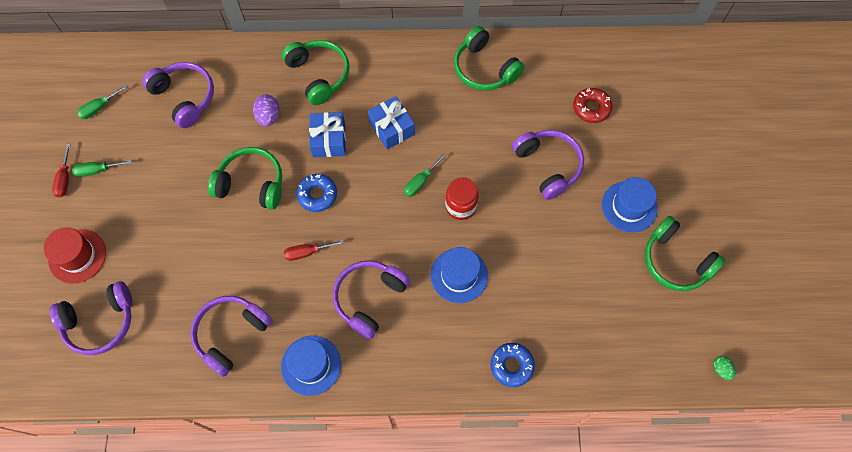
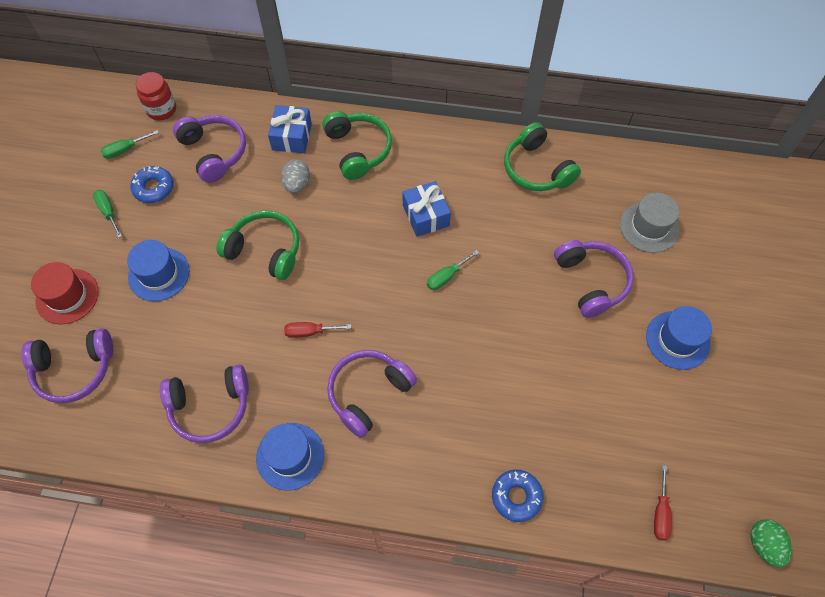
camera: 10 degrees right, 5 degrees down
red screwdriver [52,144,71,197] -> red screwdriver moved to [654,465,672,541]
green screwdriver [72,160,132,177] -> green screwdriver turned 60 degrees clockwise [93,190,122,238]
purple headphones [191,296,273,377] -> purple headphones turned 150 degrees counterclockwise [160,365,249,443]
purple egg [253,94,279,127] -> grey egg [281,160,310,193]
blue donut [296,174,337,212] -> blue donut moved to [130,166,174,203]
blue gift [309,112,346,157] -> blue gift moved to [268,105,312,153]
blue hat [430,247,488,303] -> blue hat moved to [127,240,189,301]
red jar [445,177,479,220] -> red jar moved to [136,72,176,120]
red donut [573,88,612,123] -> grey hat [620,193,679,253]
green headphones [645,216,726,291] -> none
green egg [713,356,736,380] -> green egg [750,519,792,568], size x1.53

